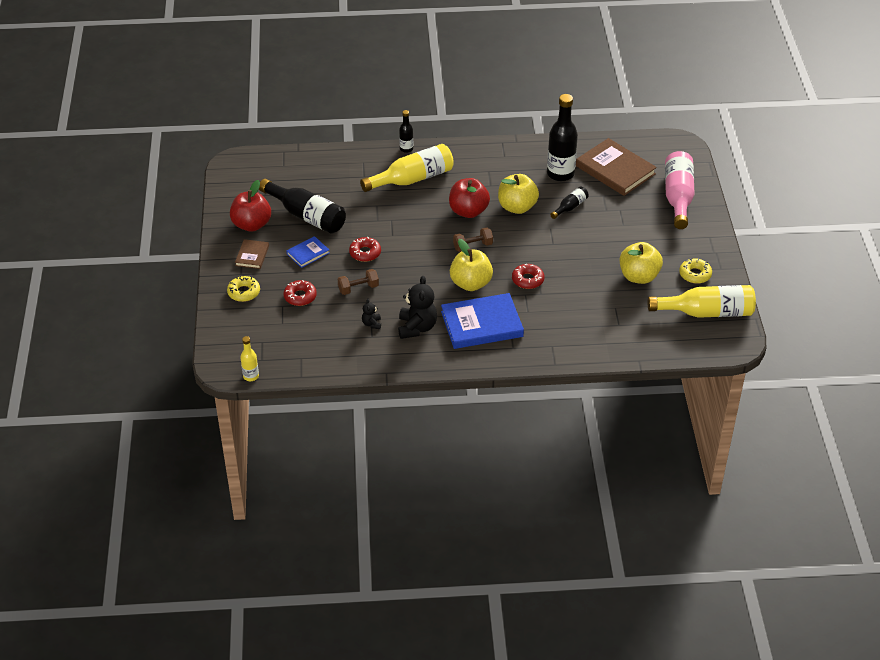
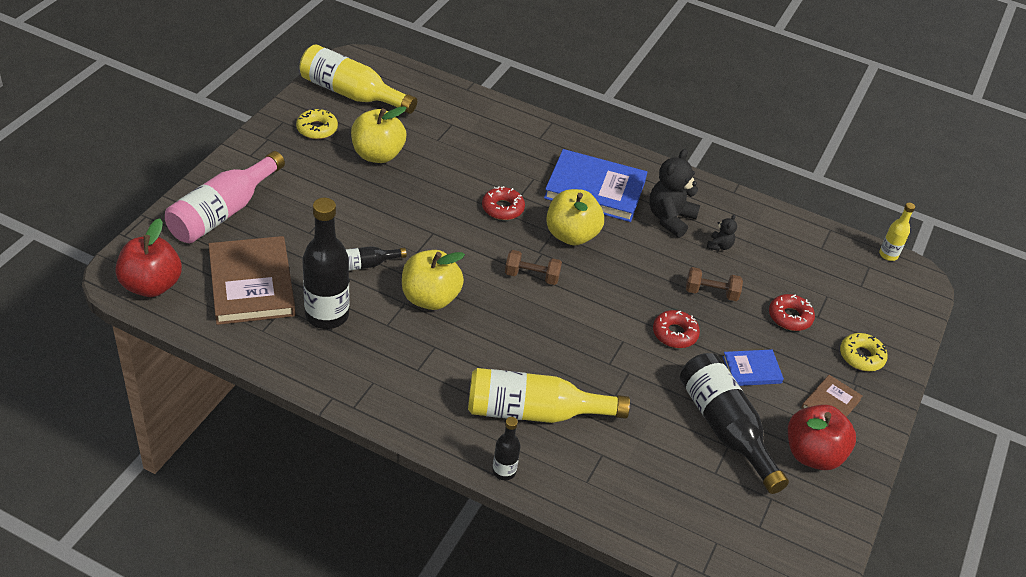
camera: 155 degrees left, 0 degrees up
red apple [449,178,490,218] -> red apple moved to [115,218,182,297]

